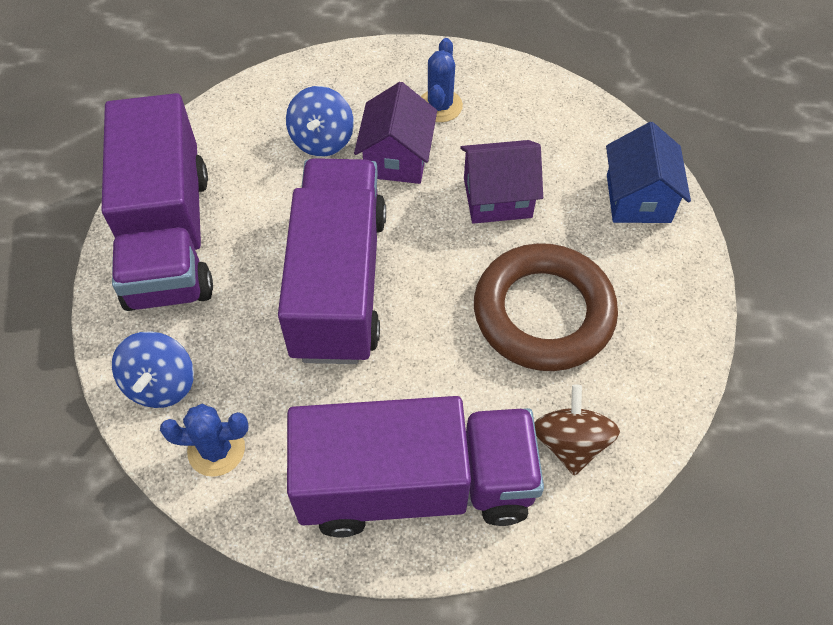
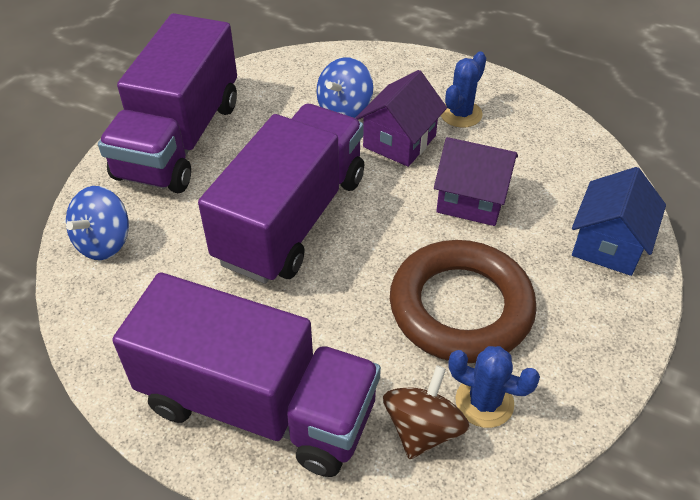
camera: 25 degrees right, 10 degrees down
blue cactus [160,404,249,477] -> blue cactus moved to [449,346,540,428]

